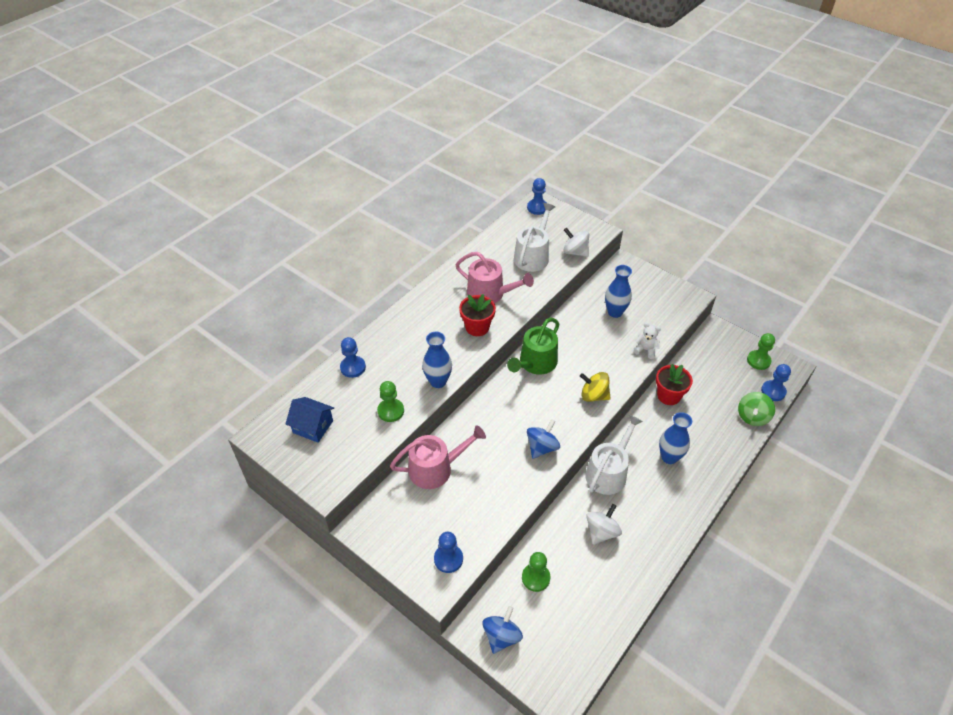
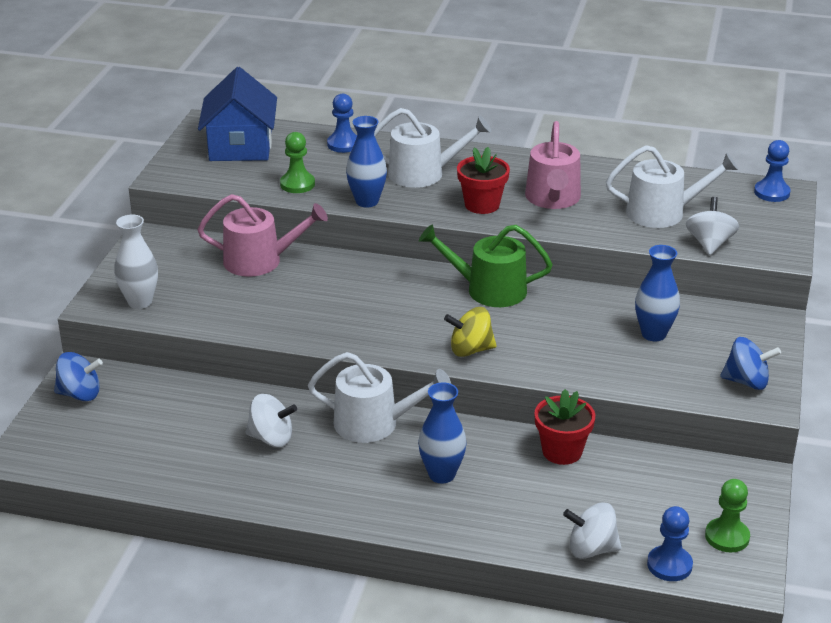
camera: 65 degrees right, 15 degrees down
blue house [286,397,334,443] -> blue house [198,67,277,161], size x1.62
pink watering can [390,426,486,489] -> pink watering can turned 45 degrees counterclockwise [197,194,328,277]
blue pawn [434,532,463,573] -> white vase [114,215,158,309]
green pawn [522,552,550,592] -> none
blue spinning top [527,419,560,459] -> blue spinning top moved to [720,337,781,390]
yellow spinning top [580,372,611,402] -> yellow spinning top turned 90 degrees counterclockwise [444,307,497,357]
white teddy bear [633,323,661,359] -> none
green spinning top [738,392,775,426] -> white spinning top [563,502,621,559]
none -> white watering can [374,108,491,188]

